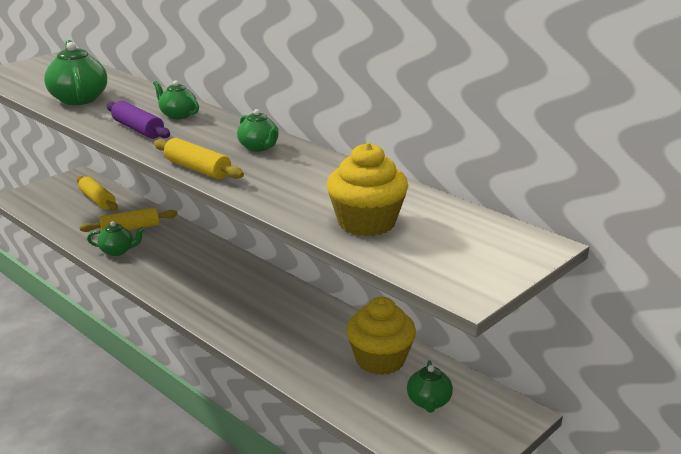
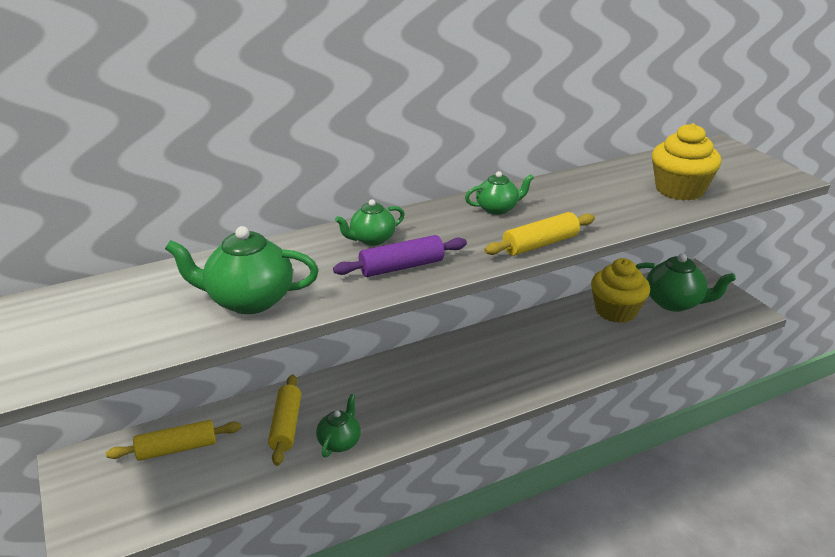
camera: 70 degrees left, 5 degrees up
green teapot [407,360,453,413] -> green teapot [636,253,736,312], size x1.68

